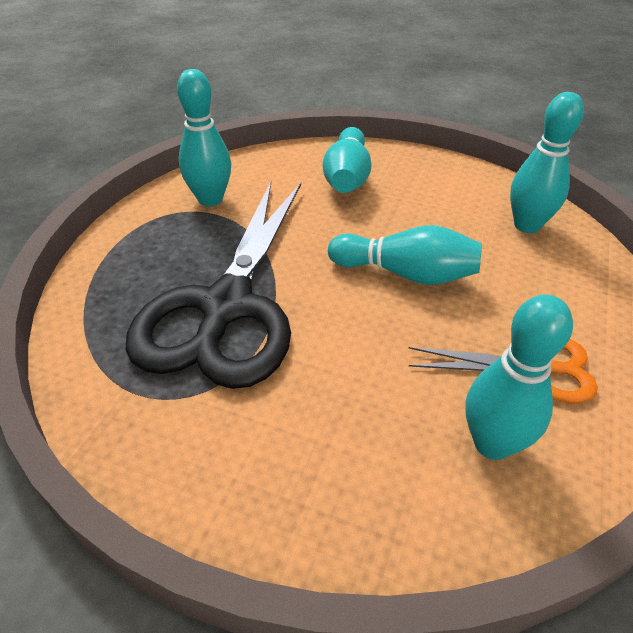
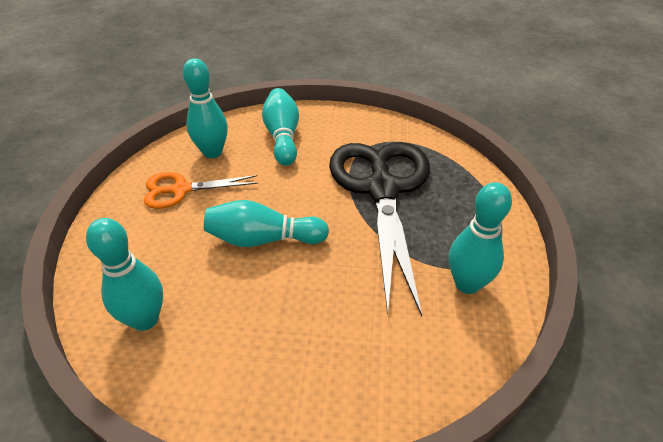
camera: 165 degrees right, 0 degrees up
turquoise bowling pin [323,127,371,193] -> turquoise bowling pin moved to [262,88,299,166]

